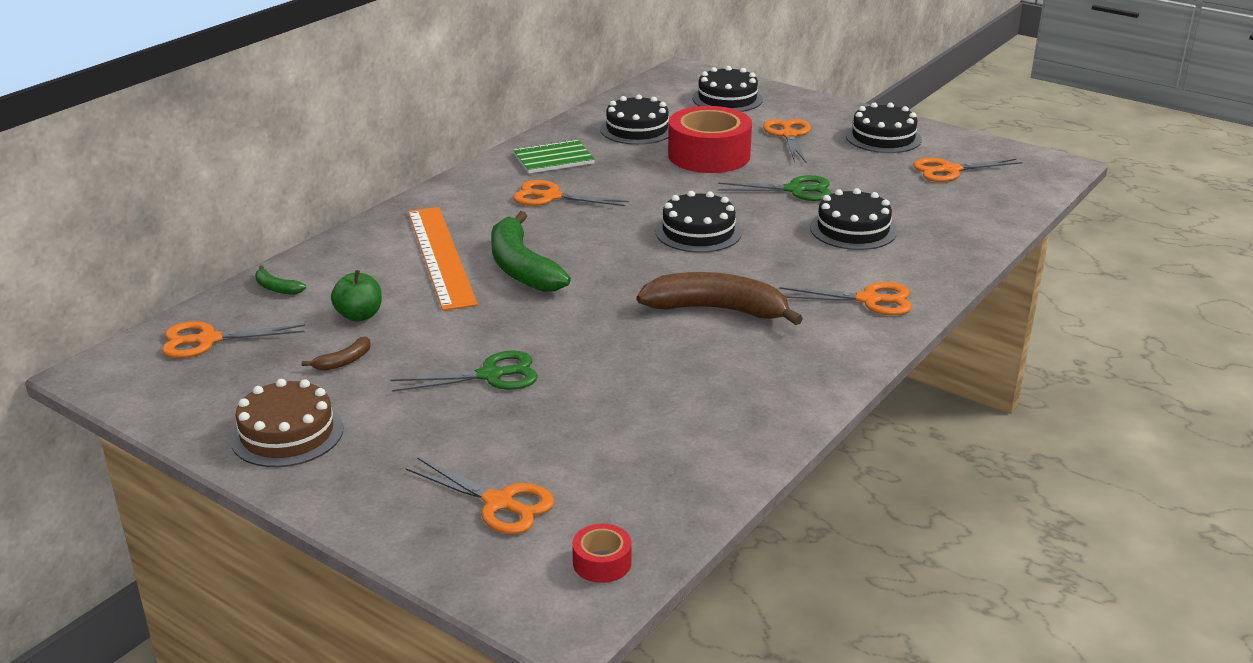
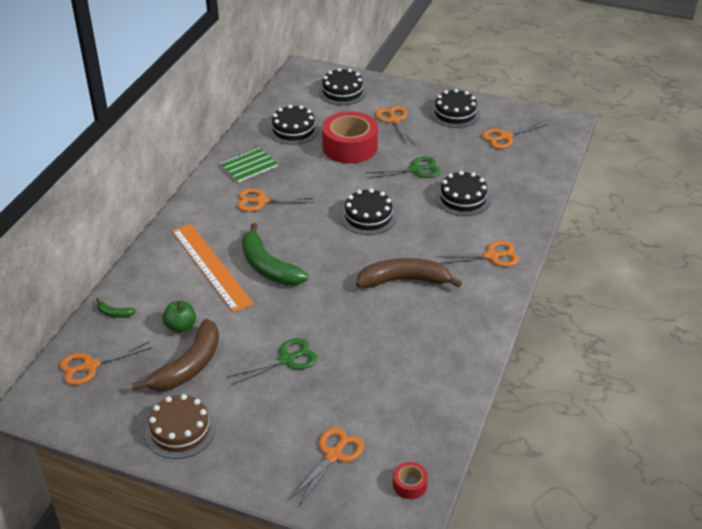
camera: 15 degrees left, 10 degrees up
brown banana [301,337,370,371] -> brown banana [132,319,219,391], size x2.32
orange scissors [406,457,555,534] -> orange scissors turned 75 degrees counterclockwise [290,427,364,506]

